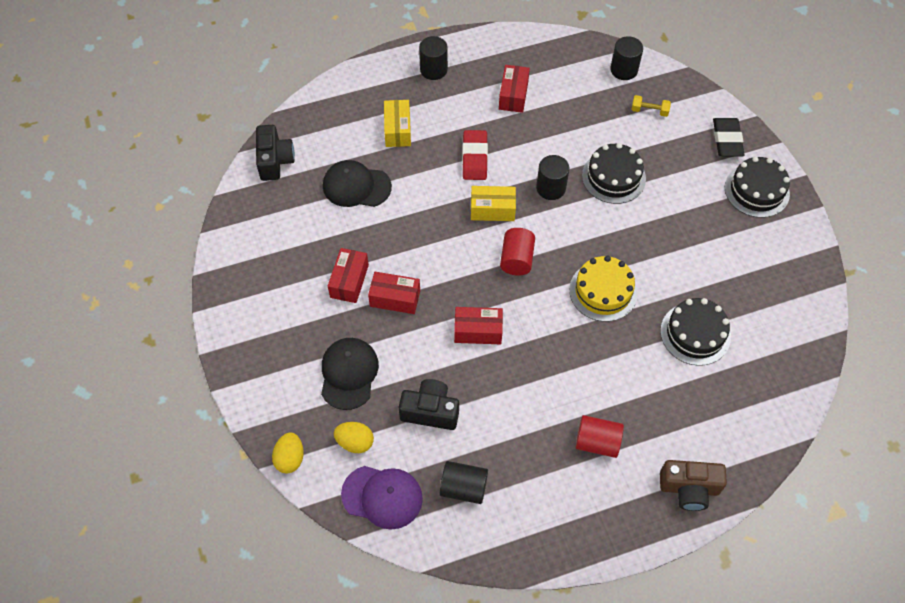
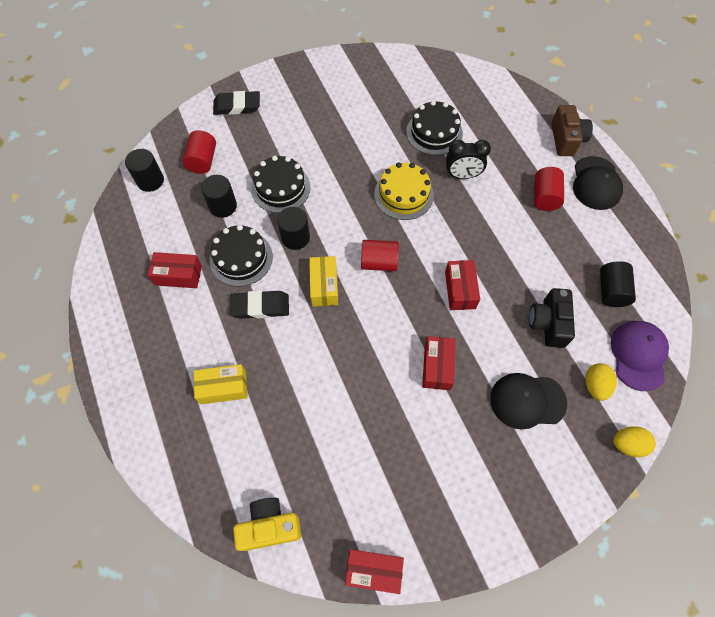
camera: 95 degrees left, 5 degrees up
black camera [256,125,295,181] -> yellow camera [233,498,301,551]
black cap [323,160,392,207] -> black cap moved to [573,156,623,210]
red box [328,248,369,303] -> red box moved to [345,549,404,594]
black cylinder [419,36,448,80] -> black cylinder moved to [201,175,237,218]
red eraser [462,130,488,180] -> black eraser [230,291,289,319]
yellow dumbbell [632,95,671,117] -> red cylinder [182,130,216,174]
black cake [725,156,790,218] -> black cake moved to [210,225,273,287]
none -> black clock [446,140,491,179]

